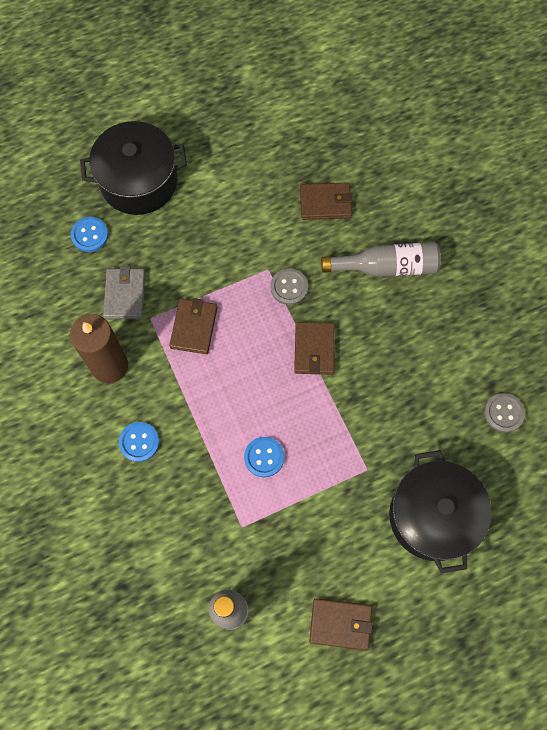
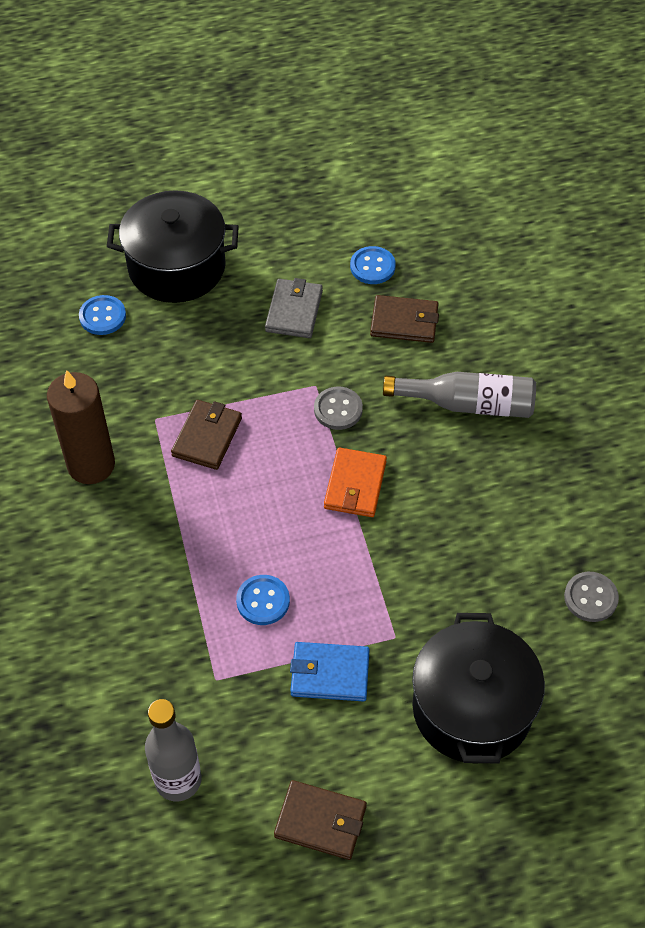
camera: 10 degrees right, 15 degrees down
grey wallet [103,266,145,319] -> grey wallet moved to [265,278,323,338]
blue button [119,422,160,462] -> blue button moved to [350,246,396,284]
brown wallet [294,322,335,375] -> orange wallet [324,448,387,517]
none -> blue wallet [290,642,370,702]

